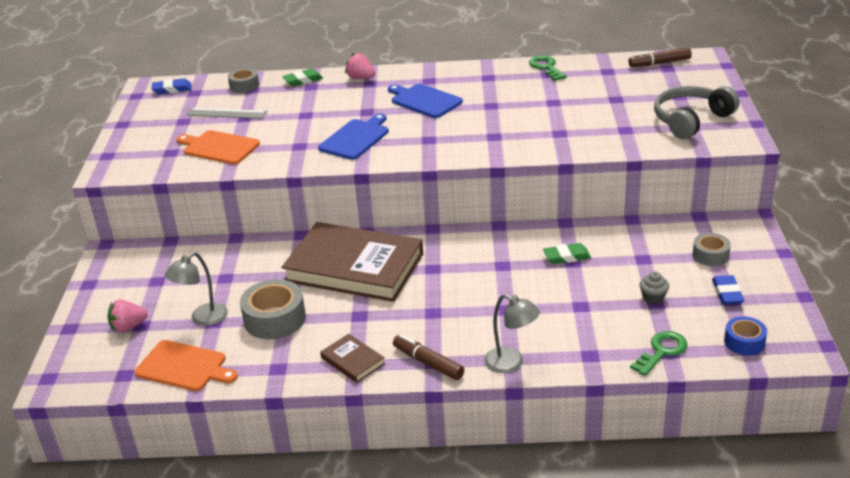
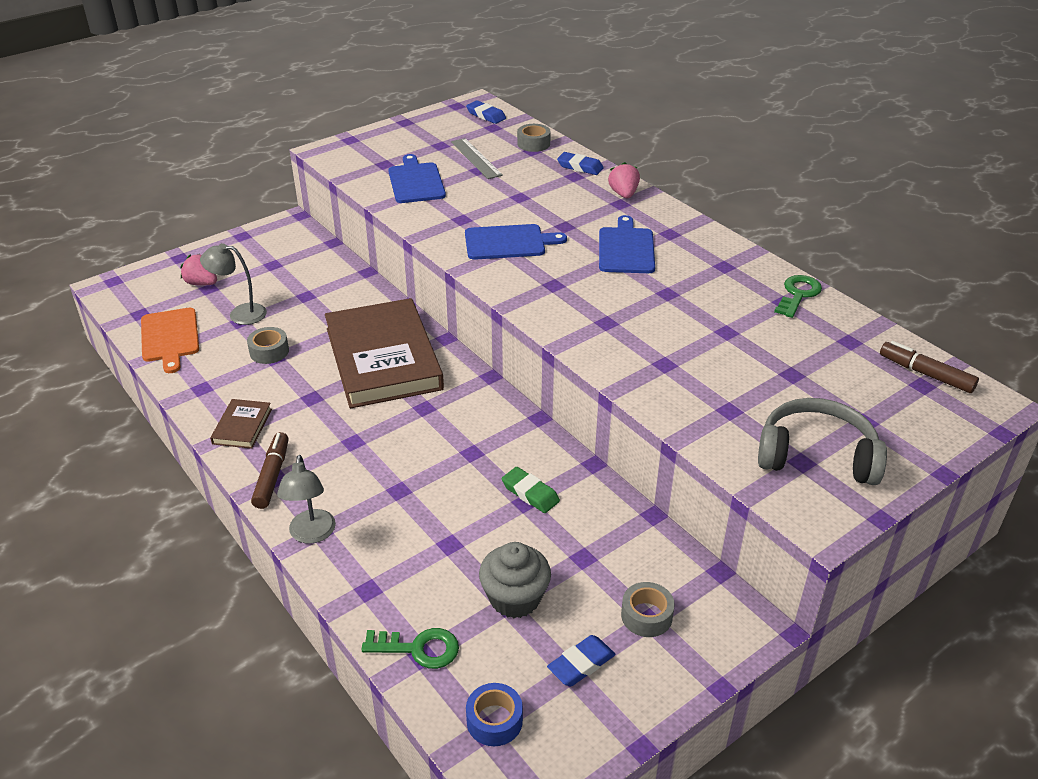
camera: 50 degrees right, 5 degrees up
orange cutting board [176,130,260,164] -> blue cutting board [388,154,446,203]
grey tape [240,279,306,339] -> grey tape [247,327,289,364], size x0.60
green eraser [282,68,323,86] -> blue eraser [557,152,604,175]
grey cupcake [640,272,669,304] -> grey cupcake [479,542,551,618], size x1.81

